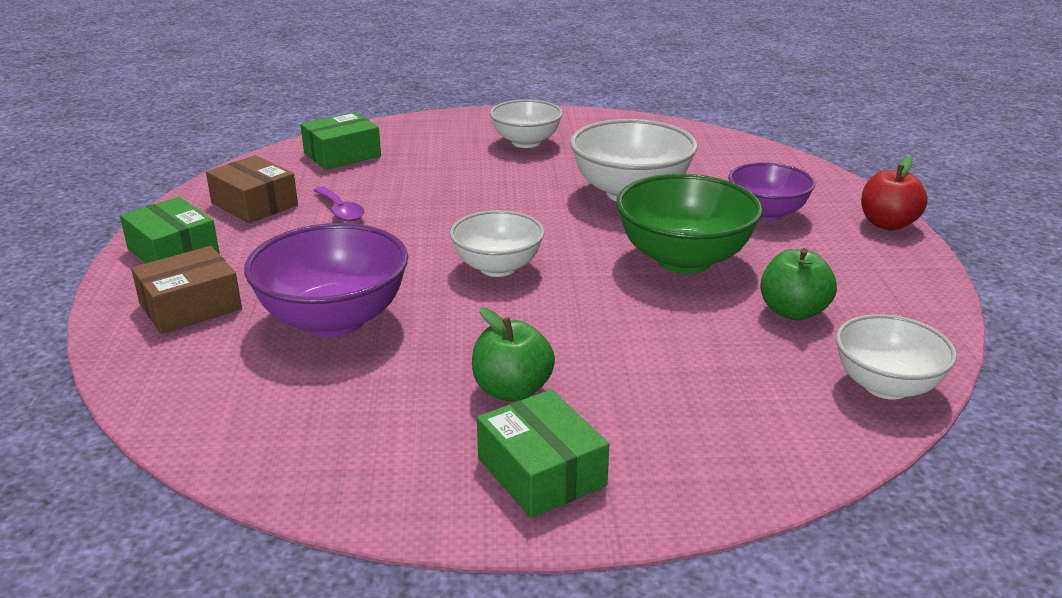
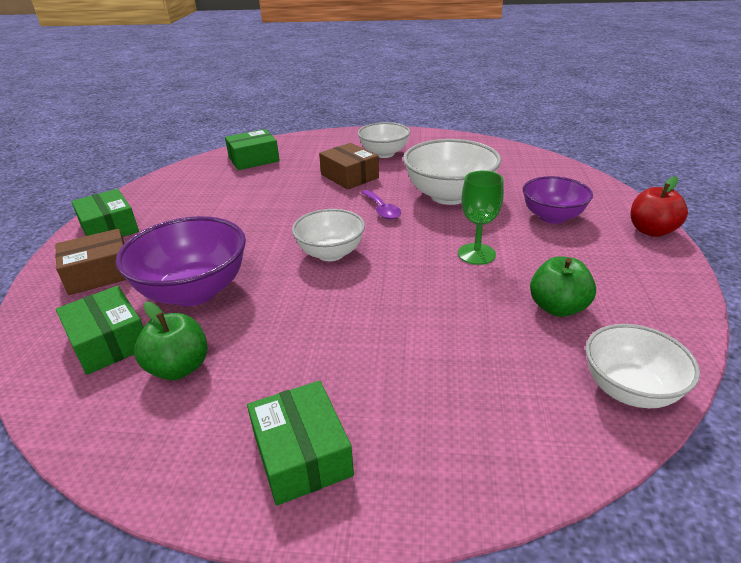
camera: 10 degrees right, 5 degrees up
brown box [206,155,298,223] -> brown box moved to [319,143,379,190]
purple spoon [313,186,365,222] -> purple spoon moved to [361,190,401,220]
green apple [472,307,555,402] -> green apple moved to [134,302,208,380]
green bowl [616,174,763,273] -> green goblet [458,171,504,265]
none -> green box [56,286,144,375]

